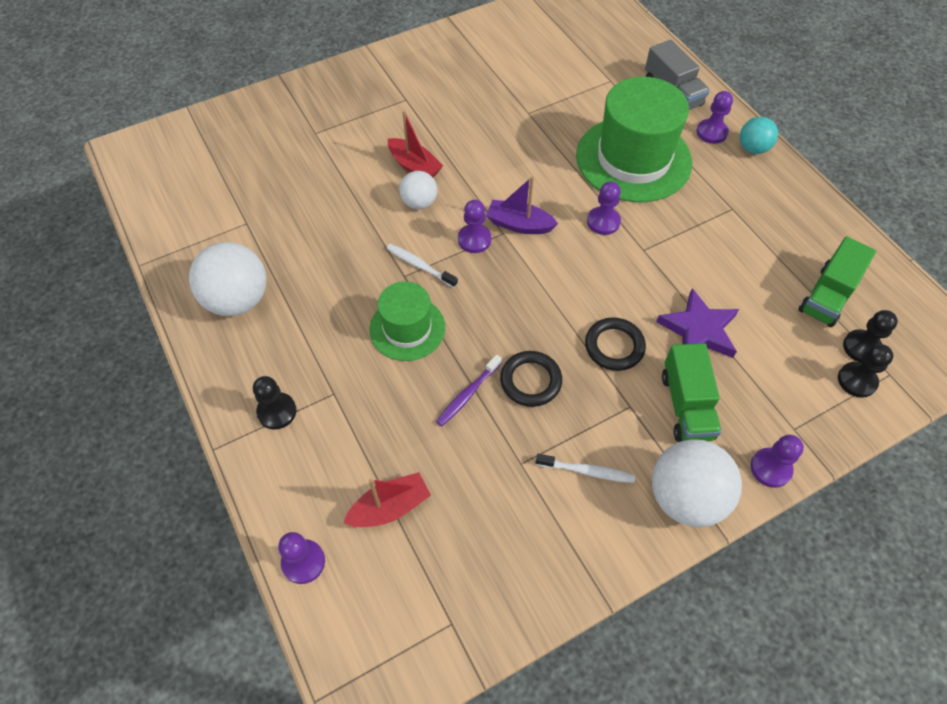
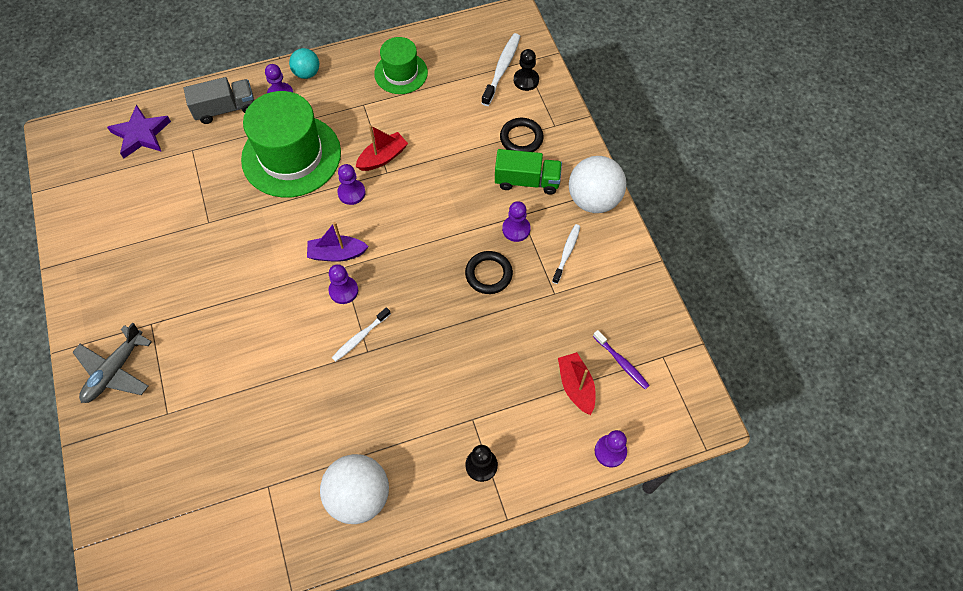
camera: 80 degrees left, 5 degrees up
green hat [369,281,445,361] -> green hat moved to [374,37,428,94]
red boat [388,111,443,177] -> red boat moved to [356,125,408,171]
white ball [399,171,437,209] -> none
purple toothbrush [436,354,502,426] -> purple toothbrush moved to [593,330,650,389]
purple boat [486,176,558,234] -> purple boat turned 60 degrees clockwise [307,222,369,262]
black ring [585,317,646,371] -> black ring moved to [500,118,544,152]
purple star [656,288,739,358] -> purple star moved to [107,104,171,158]
purple pawn [751,435,804,488] -> purple pawn moved to [502,201,531,242]
green truck [798,237,876,327] -> none
black pawn [843,310,898,363] -> white toothbrush [482,33,520,106]
none -> grey plane [72,323,152,403]

